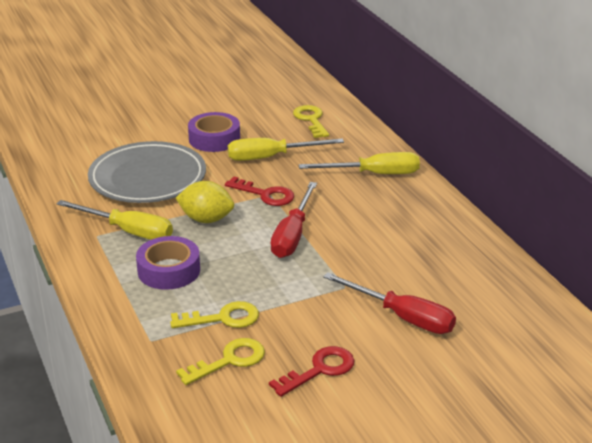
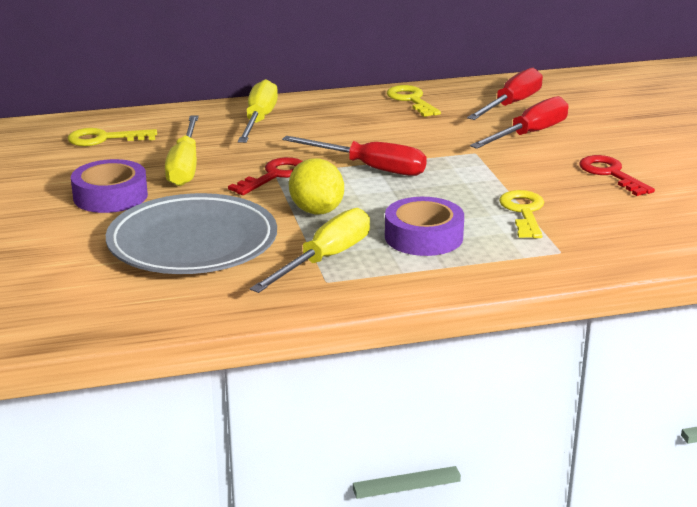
camera: 80 degrees left, 5 degrees down
yellow lemon [176,181,234,223] -> yellow lemon turned 45 degrees counterclockwise [289,158,344,215]
yellow key [176,338,265,385] -> yellow key moved to [387,85,441,117]
none -> red screwdriver [467,68,543,120]

